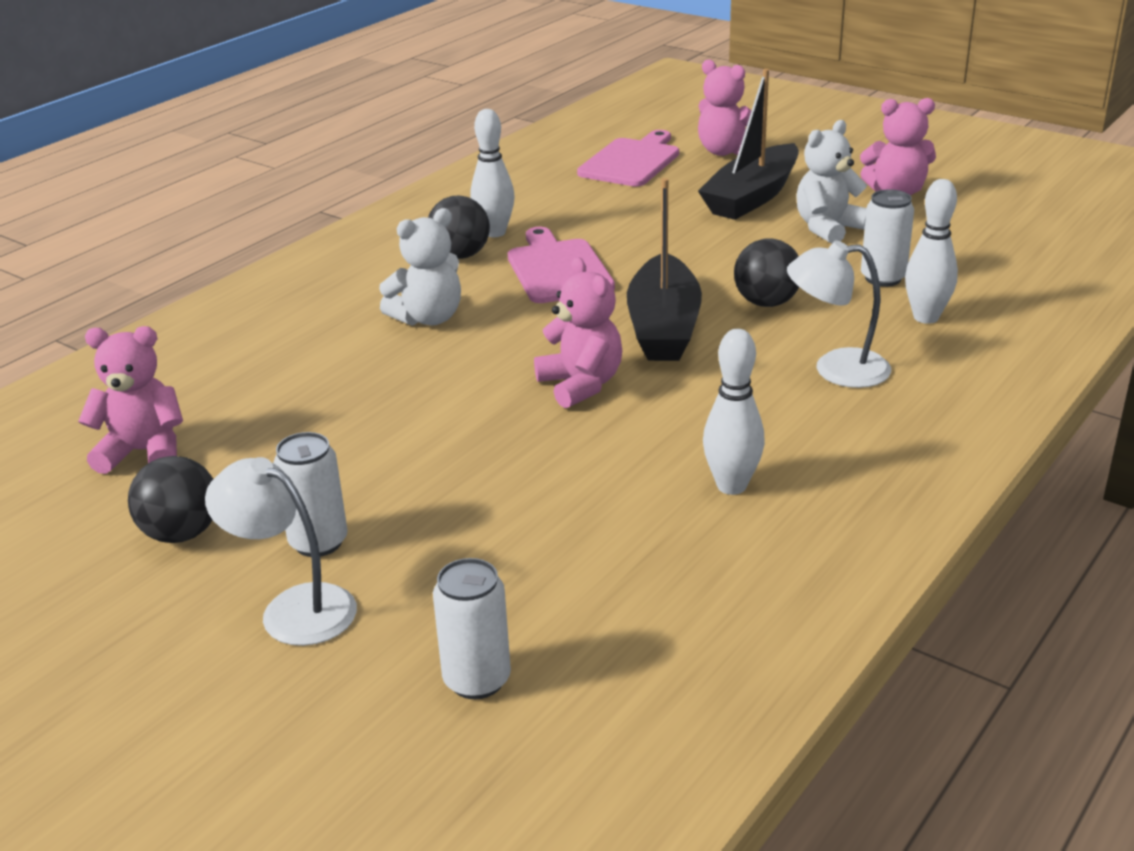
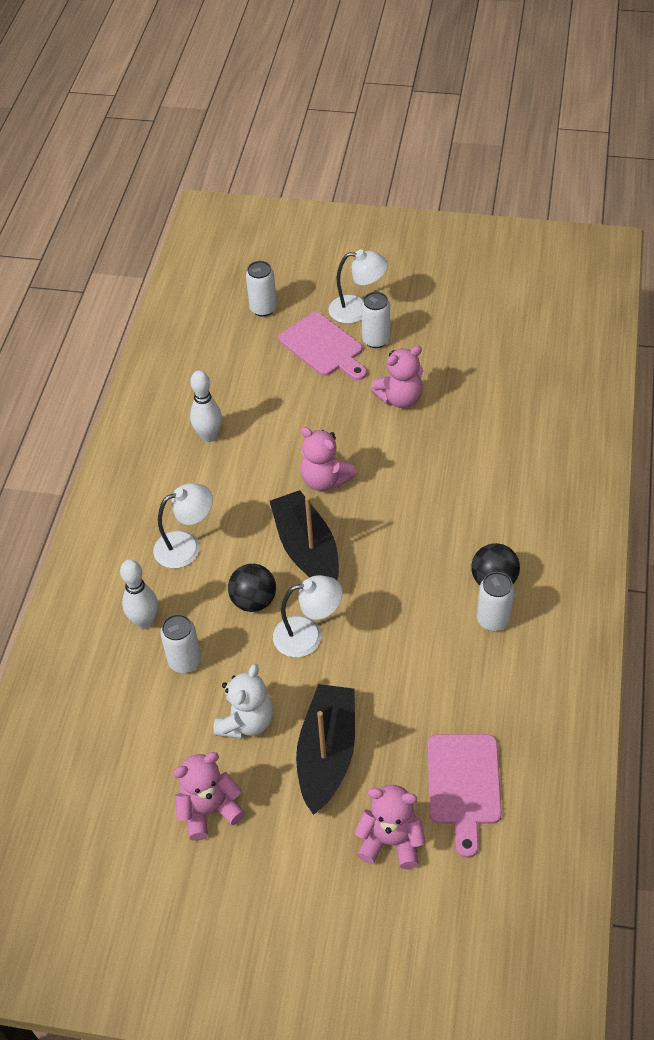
camera: 155 degrees right, 20 degrees up
pink teddy bear [78,326,183,474] -> pink teddy bear moved to [371,346,423,408]
black ball [128,456,213,543] -> none
white teddy bear [379,208,461,326] -> none
white bowling pin [470,109,515,237] -> white can [477,572,514,631]
pink cutting board [508,227,615,303] -> pink cutting board moved to [279,312,367,380]
none -> white lamp [273,575,343,657]

